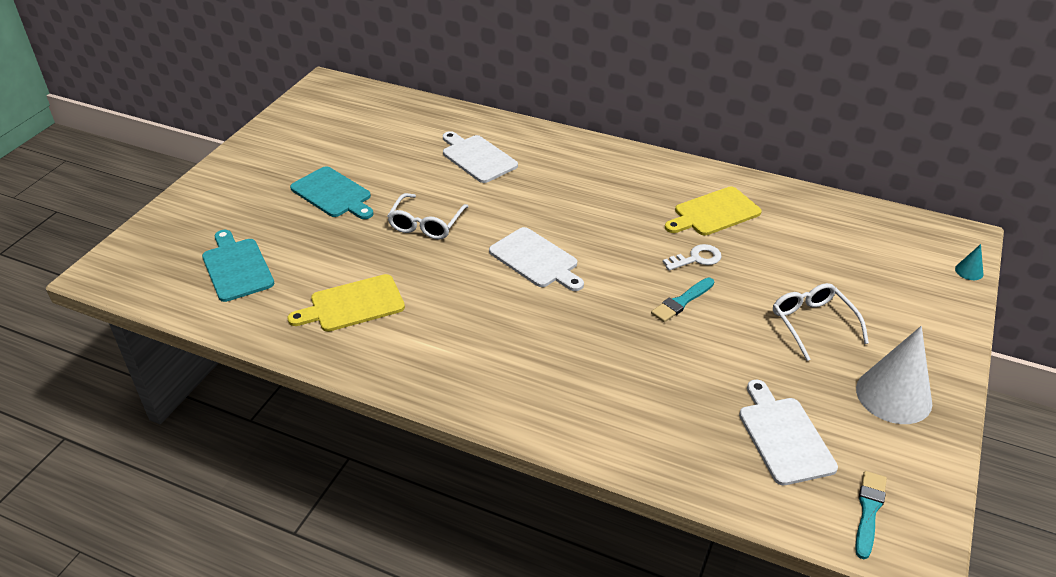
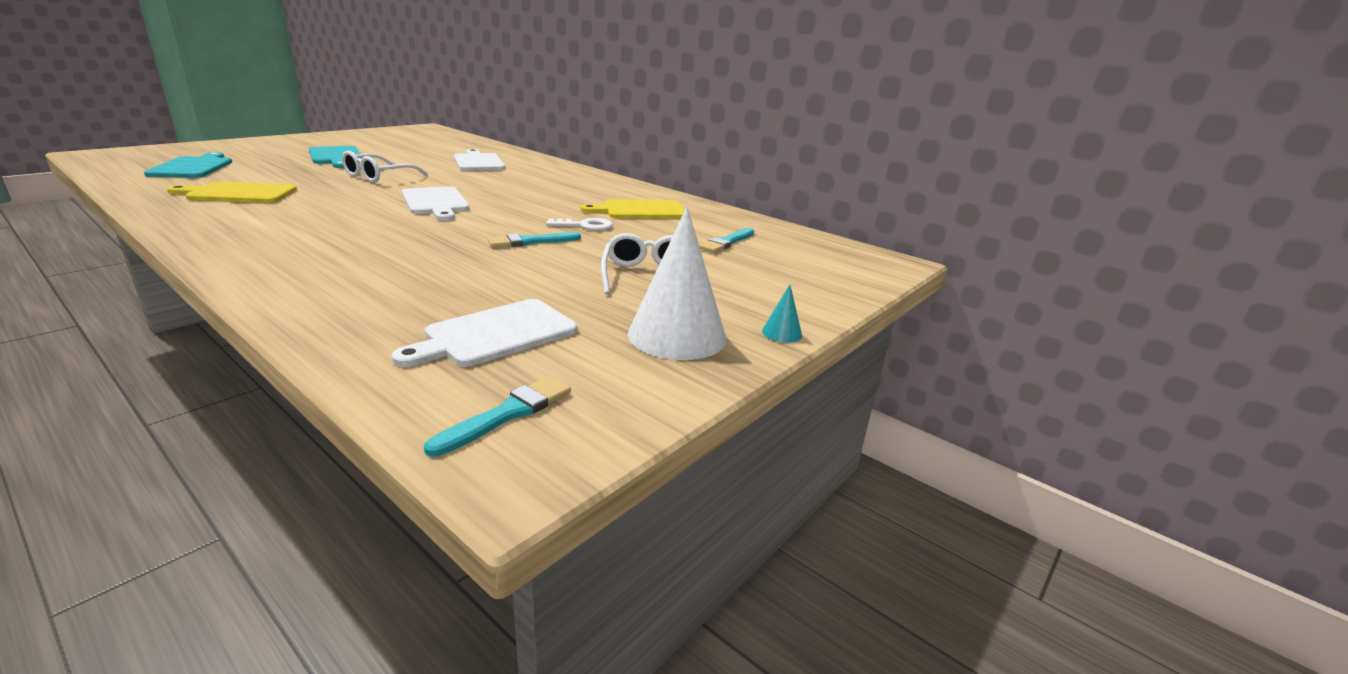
camera: 15 degrees right, 15 degrees down
white cutting board [739,380,838,485] -> white cutting board turned 135 degrees counterclockwise [392,299,577,367]
turquoise cone [955,244,983,280] -> turquoise cone moved to [762,284,802,343]
none -> turquoise brush [699,228,754,253]

